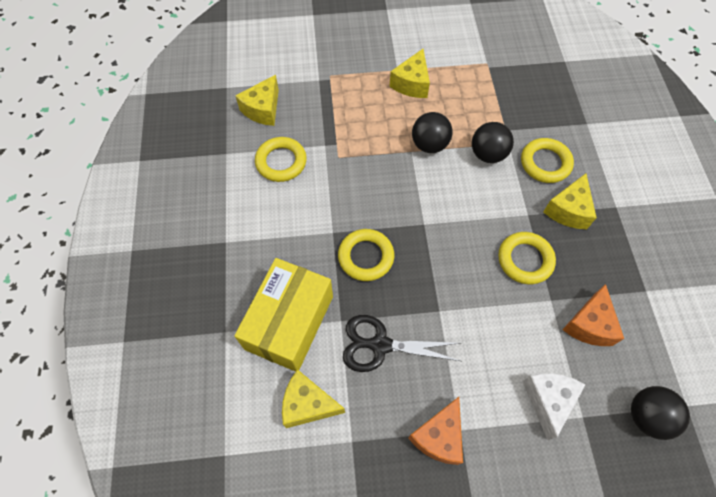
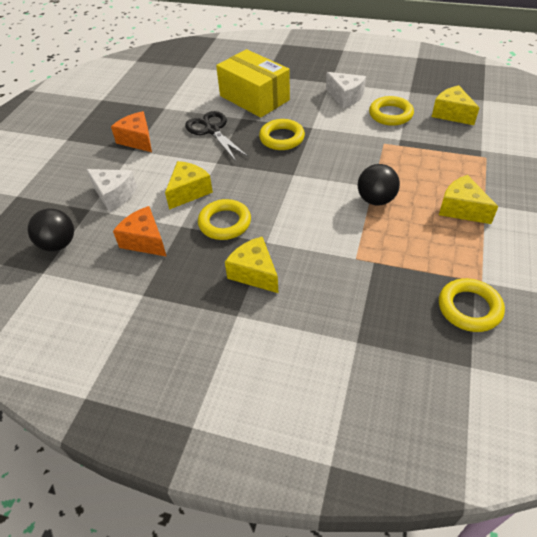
camera: 115 degrees right, 15 degrees down
yellow cheese [282,369,345,428] -> yellow cheese moved to [165,161,213,210]
black scissors [343,315,461,372] -> black scissors turned 60 degrees counterclockwise [185,111,248,161]
black ball [472,122,514,163] -> none
yellow ring [521,138,574,183] -> yellow ring moved to [439,278,505,332]
none -> white cheese [326,72,366,108]

